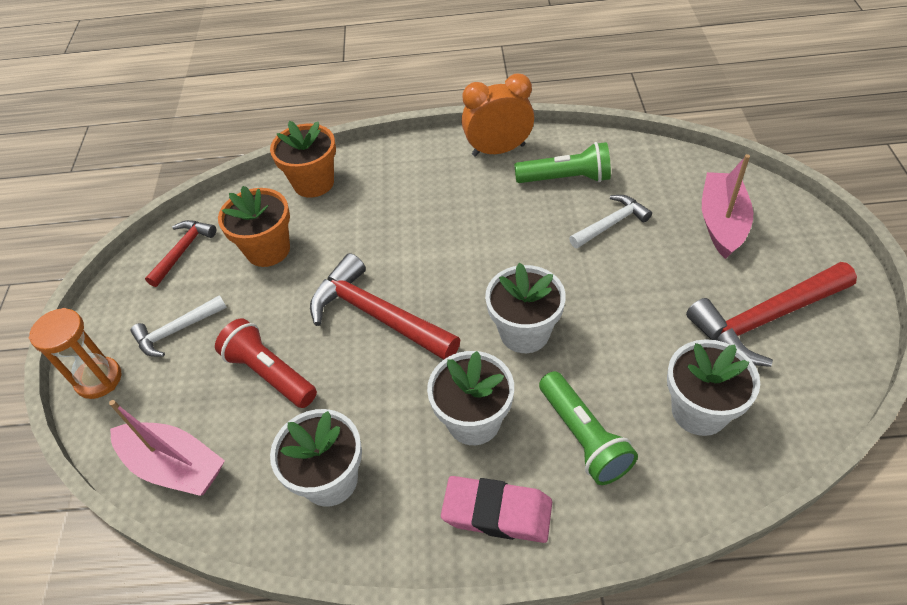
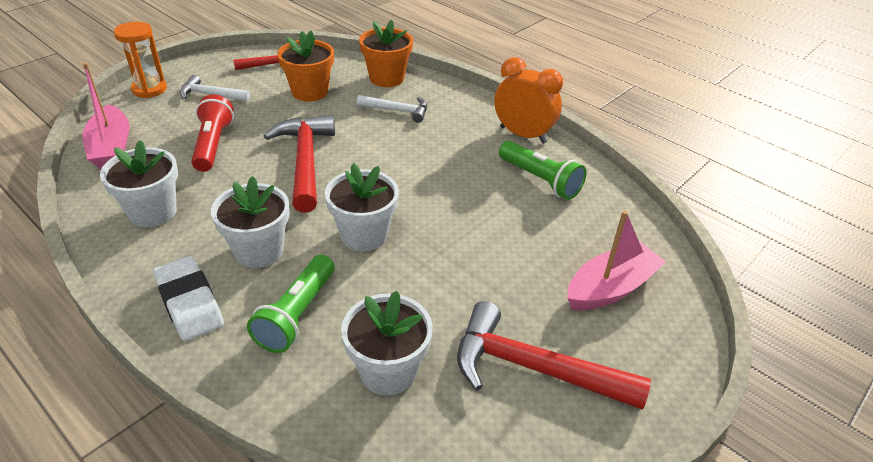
camera: 40 degrees right, 10 degrees down
pink eraser [441,476,552,543] -> white eraser [153,256,224,341]
white hammer [569,195,652,248] -> white hammer moved to [357,95,427,123]

